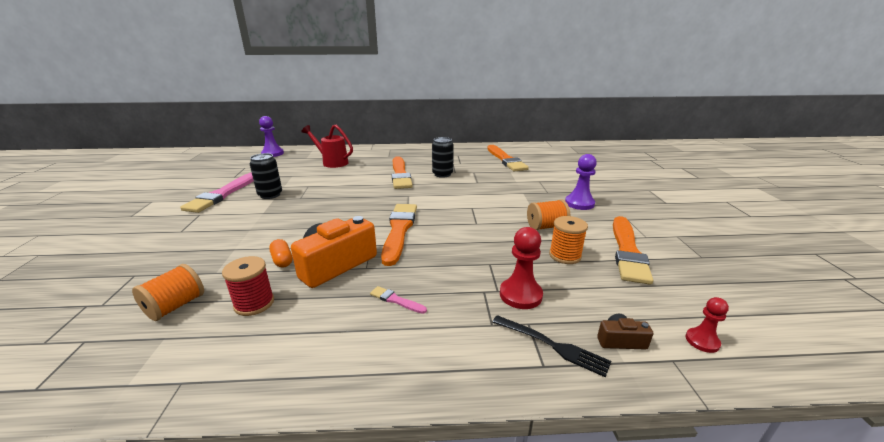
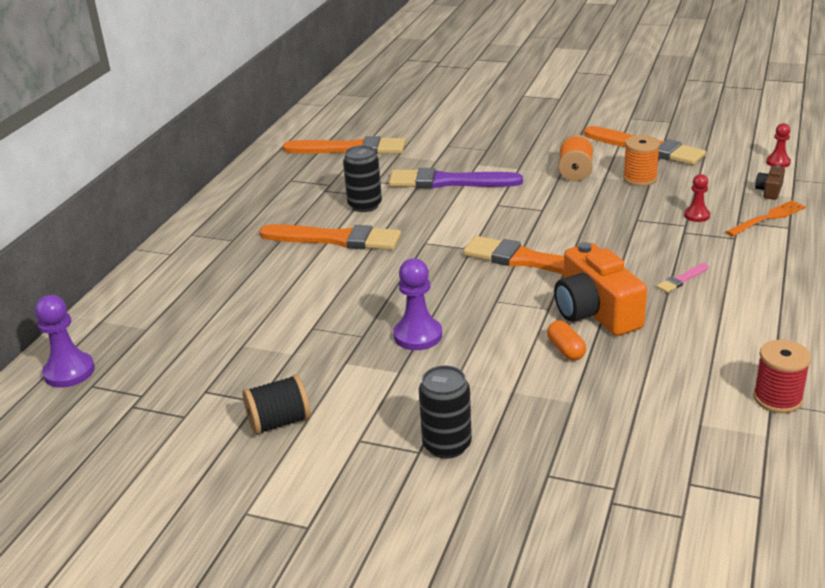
camera: 65 degrees left, 5 degrees up
orange spool [132,264,204,321] -> none
pink brush [180,172,254,213] -> black spool [243,374,311,435]
red spool [222,256,274,316] -> red spool moved to [753,340,811,413]
black can [250,153,282,199] -> black can moved to [419,366,472,459]
orange capsule [269,239,293,268] -> orange capsule turned 75 degrees clockwise [547,320,586,361]
red watering can [301,125,353,168] -> none
black fork [492,315,611,378] -> orange fork [726,200,806,236]
red pawn [500,227,543,309] -> red pawn [684,174,710,222], size x0.60
purple pawn [565,154,597,210] -> purple pawn moved to [393,258,442,350]
none -> purple brush [389,168,523,189]

